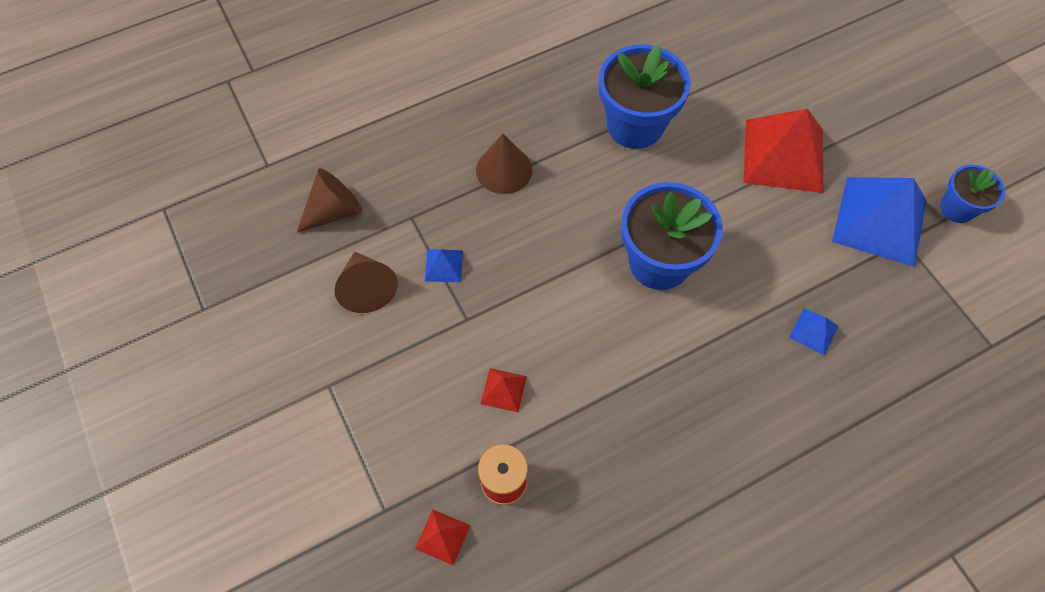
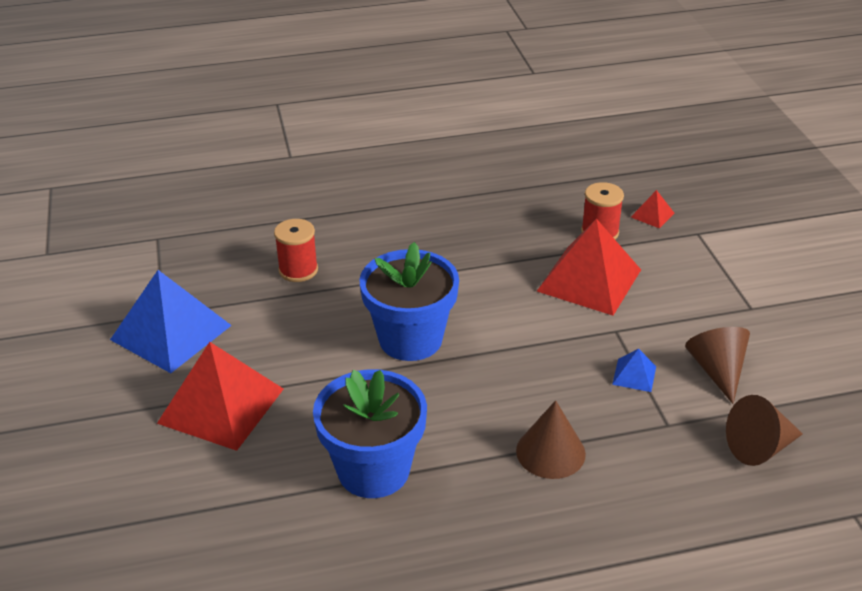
camera: 165 degrees left, 25 degrees down
red pyramid [480,368,527,412] -> red pyramid [537,218,641,316], size x2.31
blue pyramid [789,309,838,356] -> red spool [274,219,318,282]
blue flower pot [940,165,1005,223] -> none

